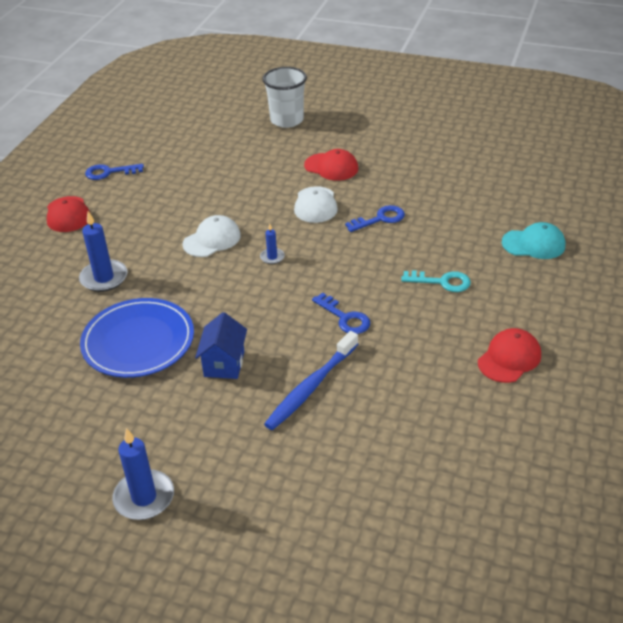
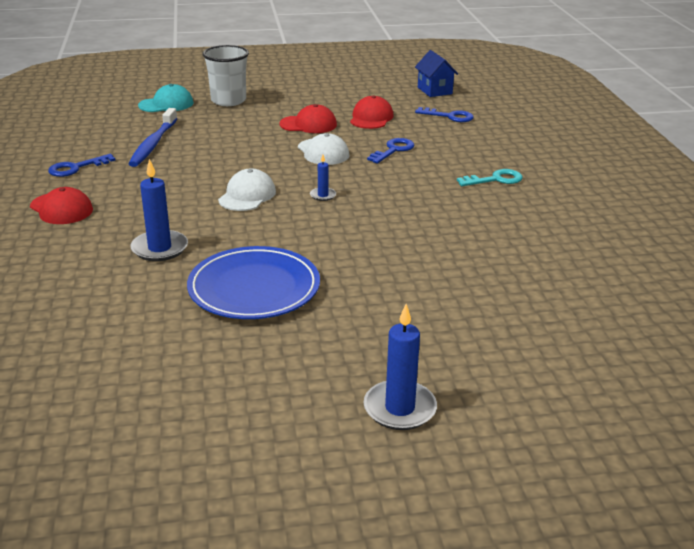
camera: 30 degrees left, 10 degrees down
blue house [195,312,247,379] -> blue house moved to [415,50,458,97]
blue toothbrush [264,331,358,430] -> blue toothbrush moved to [128,108,178,167]
blue key [312,293,370,334] -> blue key moved to [415,107,474,122]
red cap [478,328,541,383] -> red cap moved to [350,95,394,129]
turquoise cap [502,222,565,259] -> turquoise cap moved to [138,84,194,112]

